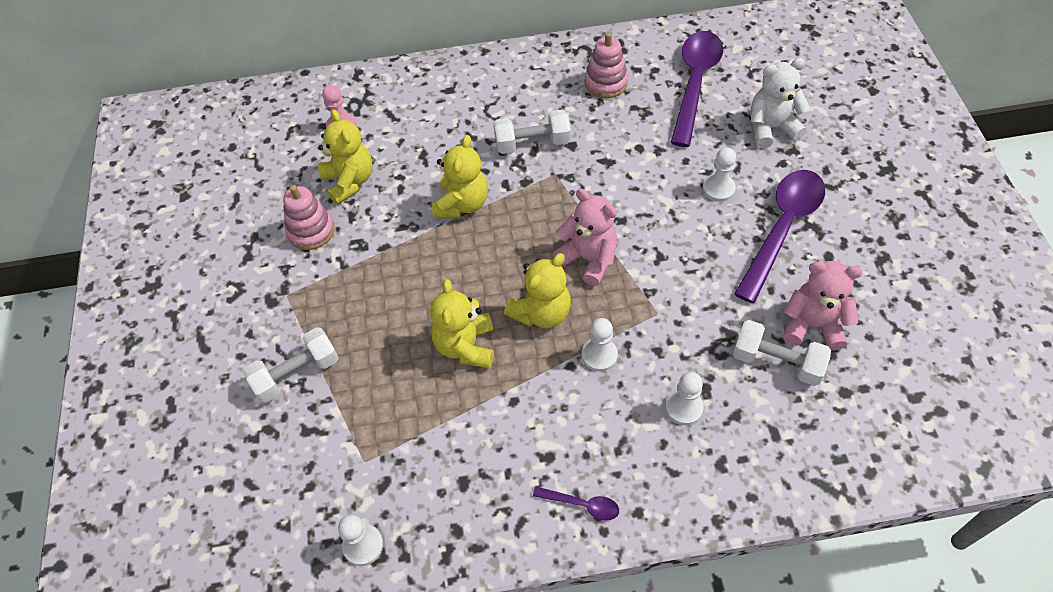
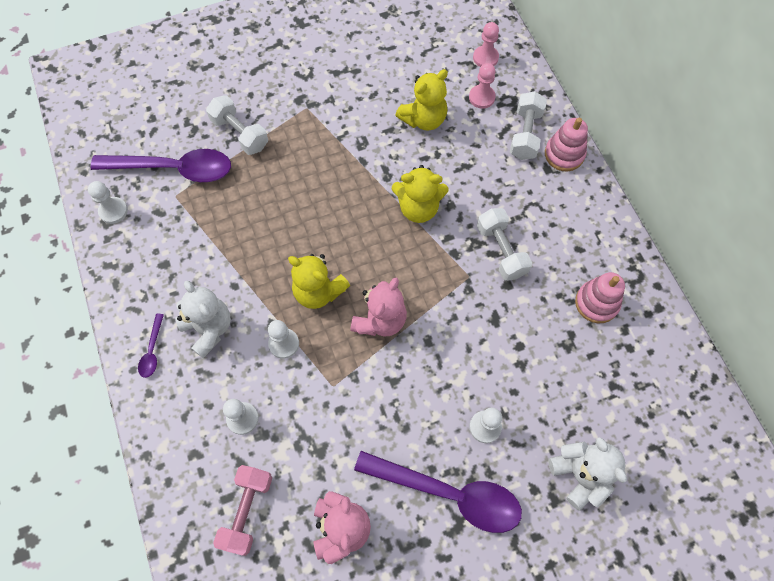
camera: 75 degrees right, 10 degrees up
pink stacking toy [283,185,335,250] -> pink stacking toy moved to [545,118,588,171]
yellow teddy bear [430,279,494,369] -> none
purple spoon [671,31,723,147] -> purple spoon moved to [90,149,231,182]
white dumbbell [733,320,831,386] -> white dumbbell moved to [510,91,547,160]
none -> white teddy bear [176,280,231,358]
none -> pink dumbbell [213,465,272,556]
none -> pink pawn [473,22,499,67]

